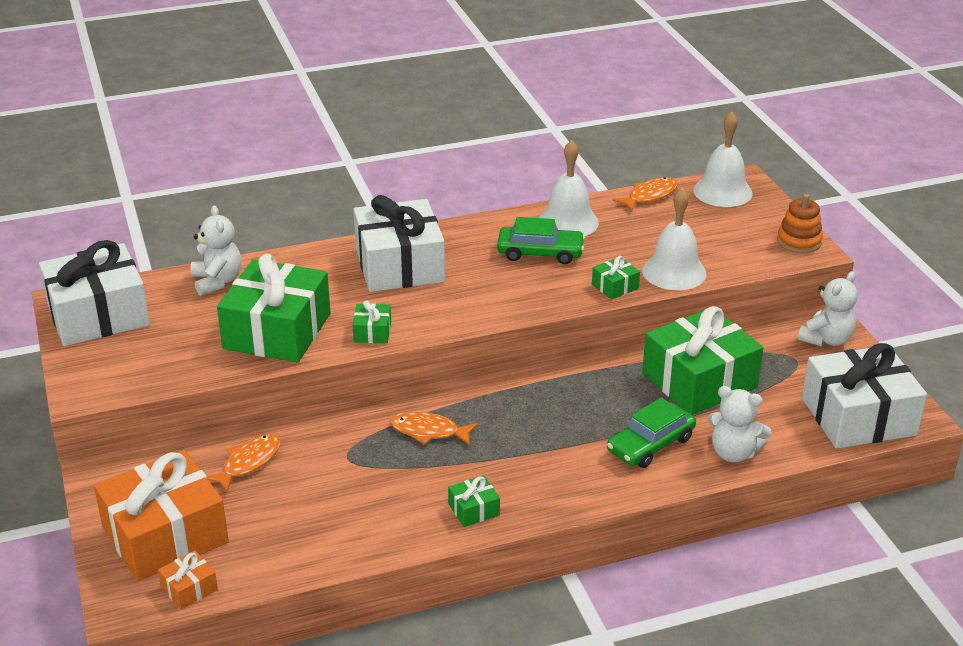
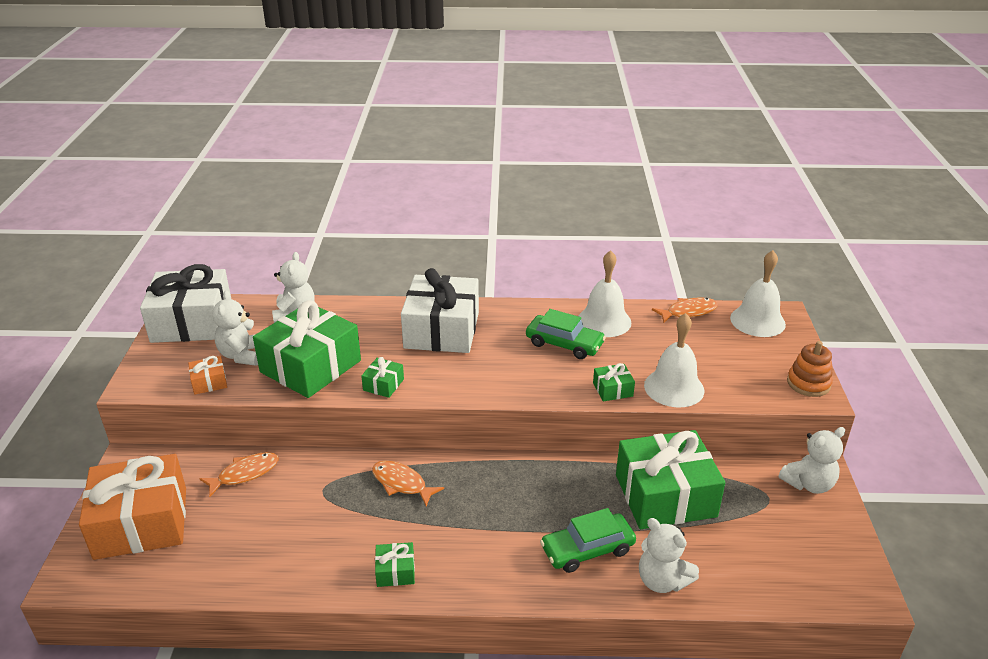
camera: 20 degrees right, 0 degrees up
orange gift [158,550,218,610] -> orange gift moved to [188,356,227,395]
white gift [802,343,927,449] -> none
none -> white teddy bear [212,290,258,366]

